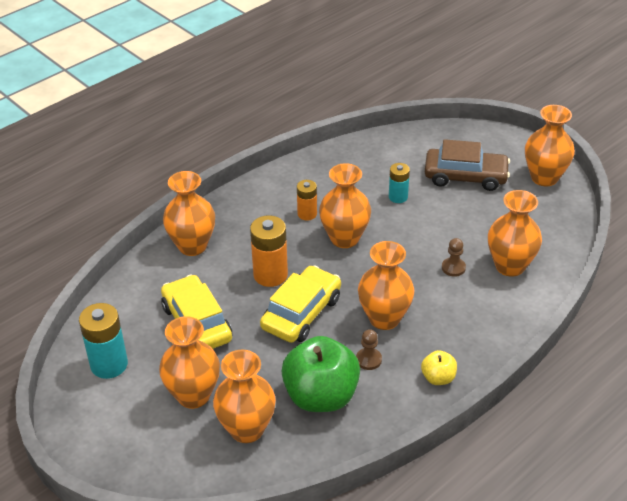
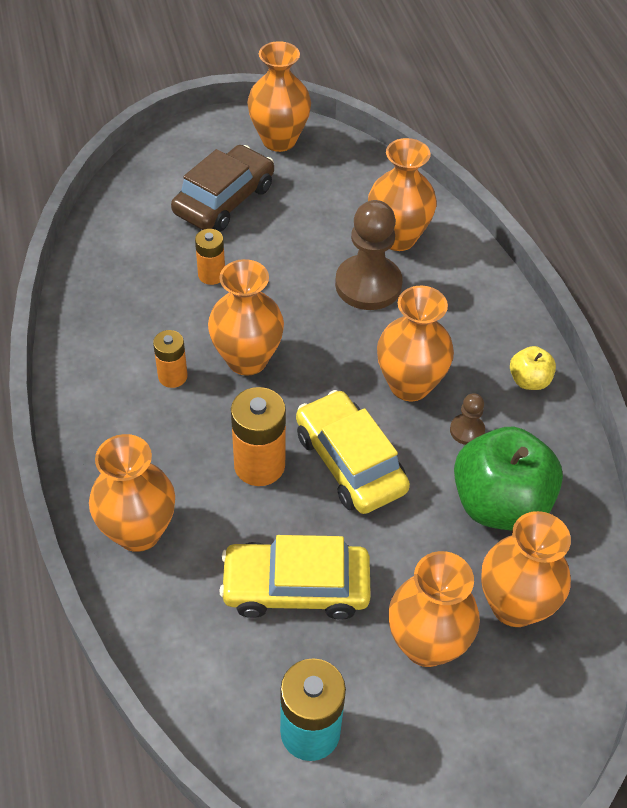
camera: 65 degrees left, 10 degrees up
turquoise battery [389,163,410,203] -> orange battery [195,229,225,285]
brown pawn [442,238,466,277] -> brown pawn [335,200,403,310], size x2.13

